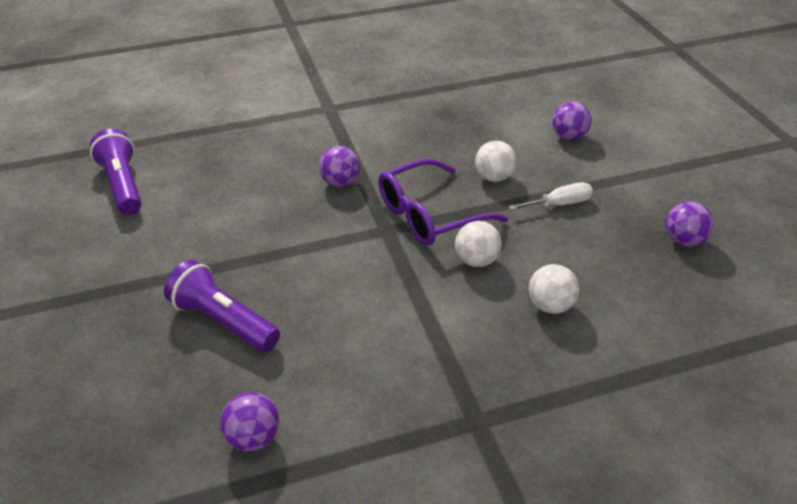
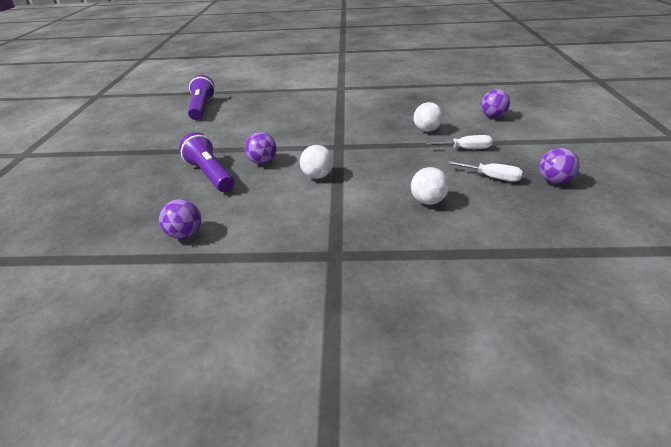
camera: 20 degrees right, 5 degrees down
purple ball [319,146,360,187] -> purple ball moved to [245,132,277,164]
purple glasses [378,158,508,246] -> none
white ball [455,221,502,267] -> white ball moved to [300,145,333,179]
none -> white screwdriver [448,161,523,182]

